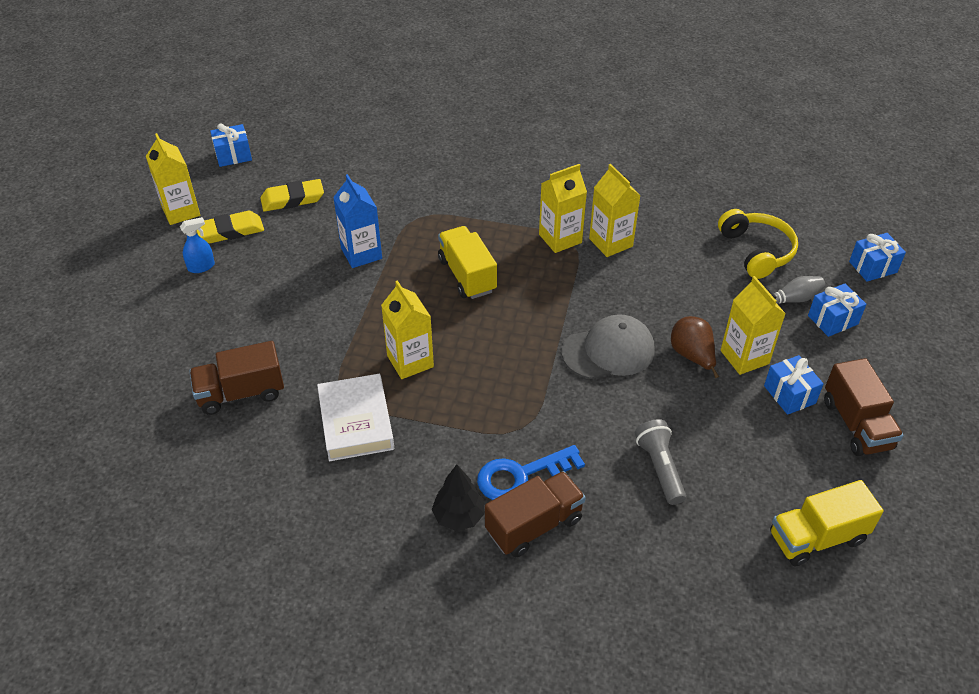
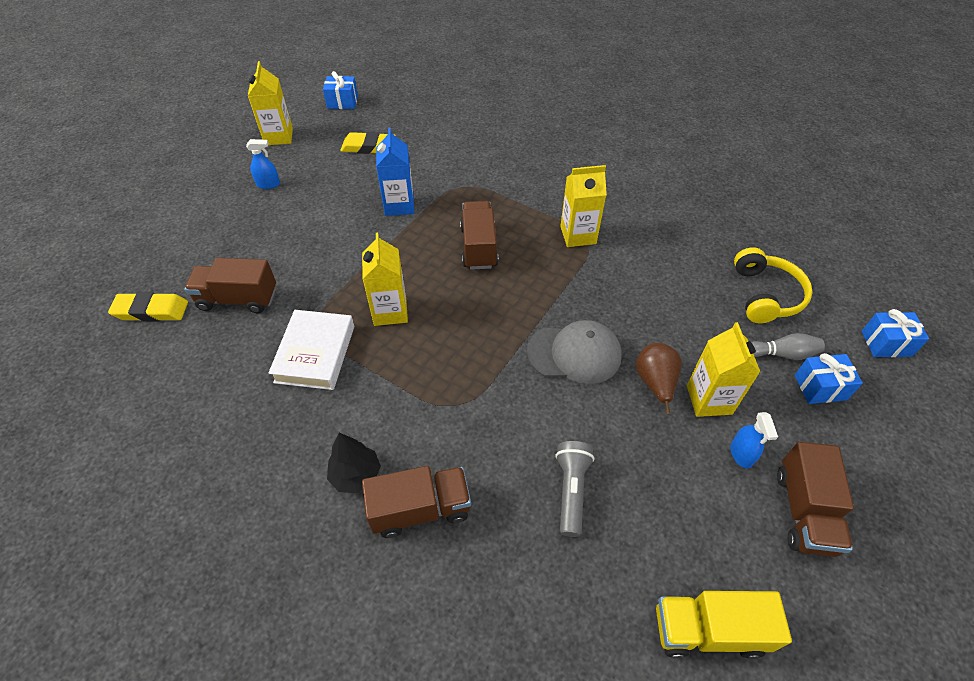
camera: 20 degrees right, 5 degrees up
yellow eraser [196,211,264,243] -> yellow eraser moved to [108,292,188,321]
yellow truck [438,226,497,299] -> brown truck [460,201,498,270]
blue key [477,445,585,500] -> none
yellow carton [589,164,641,257] -> none
blue gift [764,355,824,415] -> blue spray bottle [730,412,778,469]

